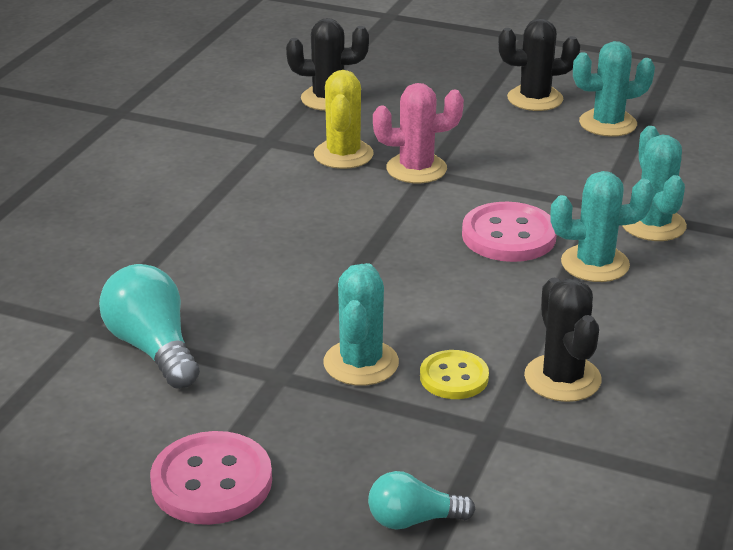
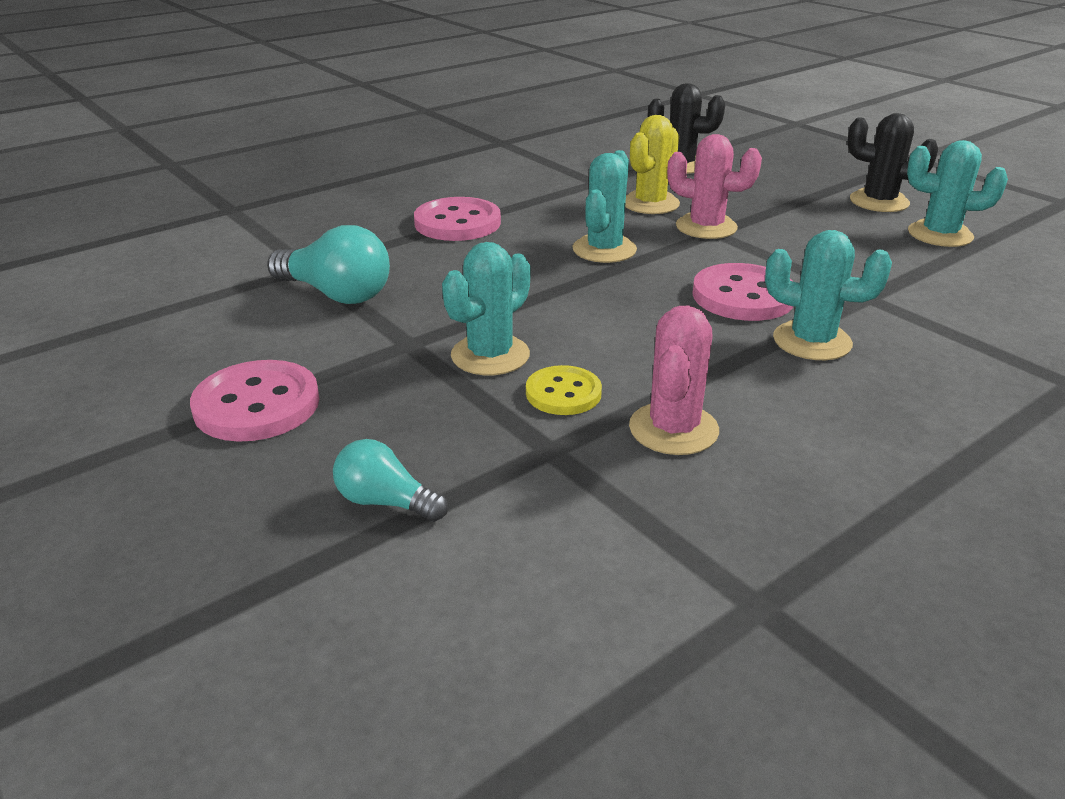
camera: 30 degrees right, 0 degrees up
turquoise light bulb [99,264,200,389] -> turquoise light bulb turned 120 degrees clockwise [267,225,390,304]
black cactus [524,278,602,402] -> pink cactus [629,305,719,455]
turquoise cactus [622,126,687,241] -> turquoise cactus moved to [573,150,637,263]
none -> pink button [414,197,501,241]

